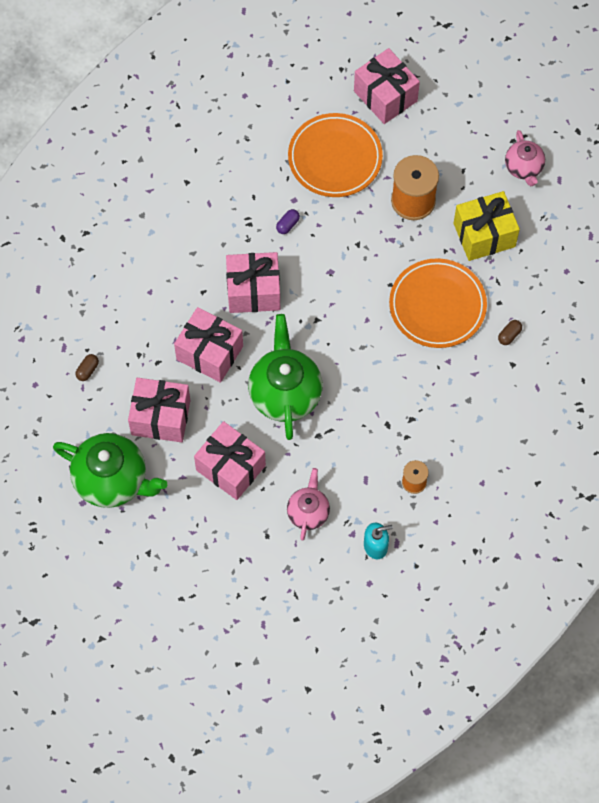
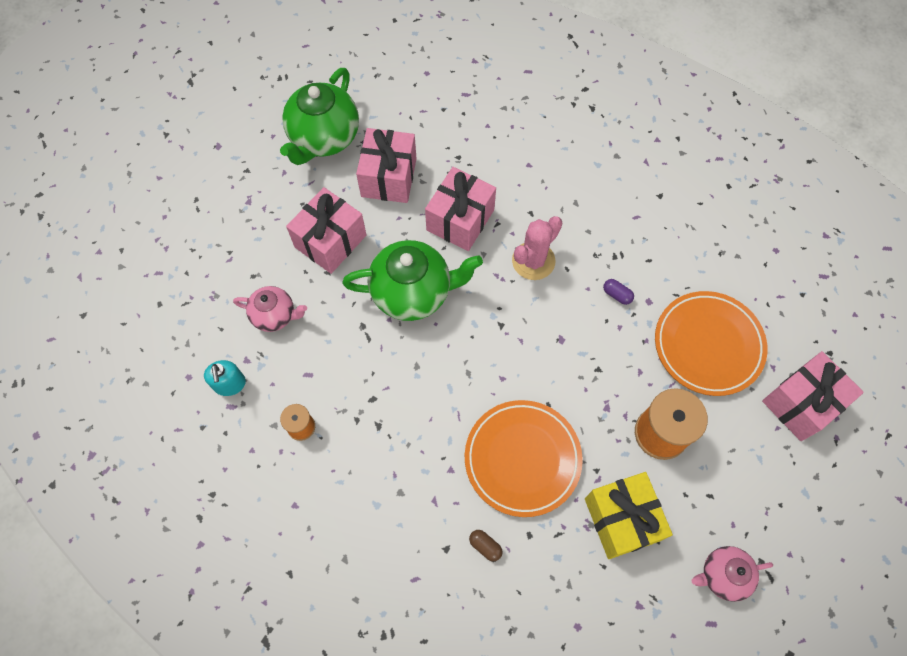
camera: 90 degrees right, 0 degrees up
brown capsule [75,354,99,381] -> none
pink gift [226,252,280,313] -> pink cactus [512,216,562,280]

